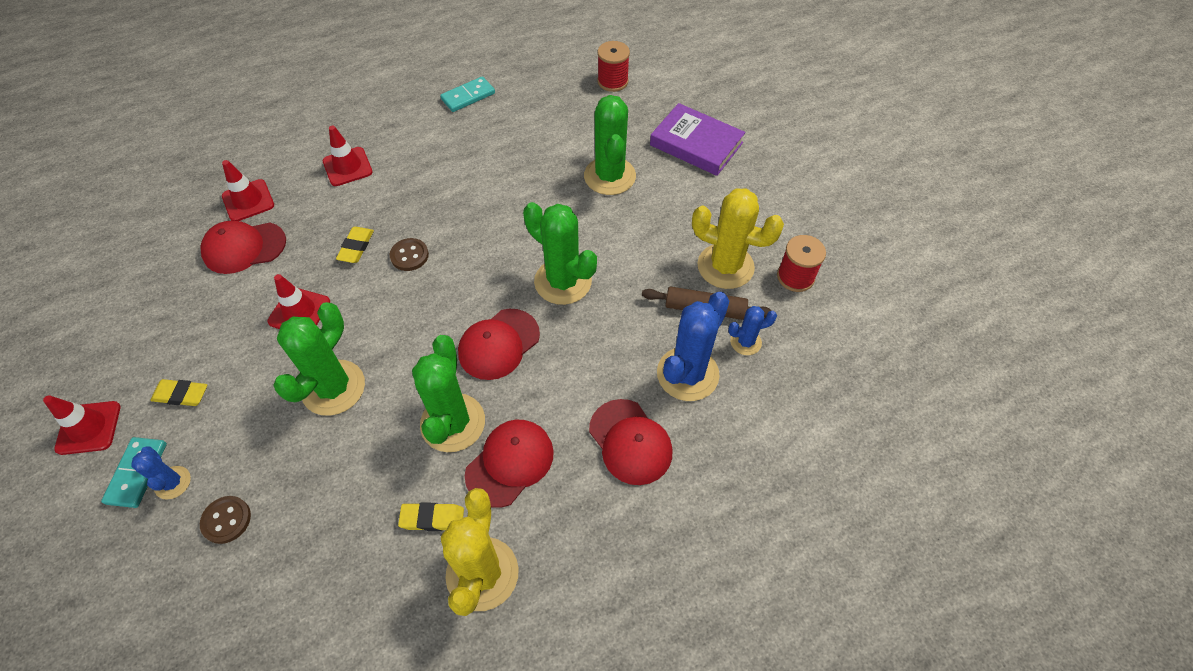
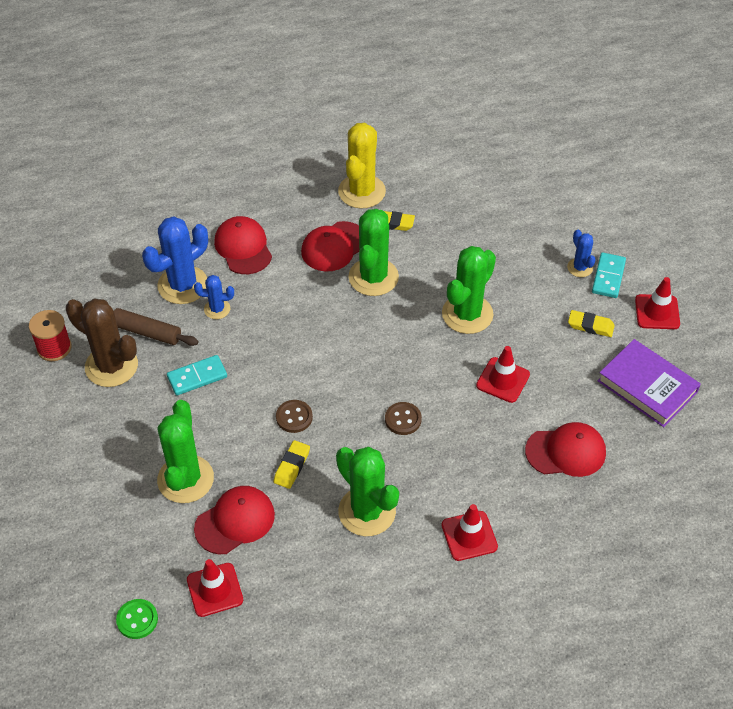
camera: 170 degrees left, 5 degrees down
brown button [200,496,251,544] -> brown button moved to [276,400,313,433]
red traffic cone [222,160,274,221] -> red traffic cone moved to [187,559,243,617]
yellow eraser [336,227,374,263] -> yellow eraser moved to [273,440,310,489]
turquoise domino [440,76,495,112] -> turquoise domino moved to [167,355,227,395]
red cap [458,309,540,380] -> red cap moved to [194,486,275,554]
green cactus [523,202,597,305] -> green cactus moved to [336,447,399,536]
red spool [597,41,630,92] -> green button [116,599,158,639]
purple book [650,103,745,176] -> purple book moved to [597,339,701,427]
yellow cactus [692,188,784,289] -> brown cactus [66,299,138,387]
blue cactus [728,306,777,355] -> blue cactus moved to [194,275,234,319]

